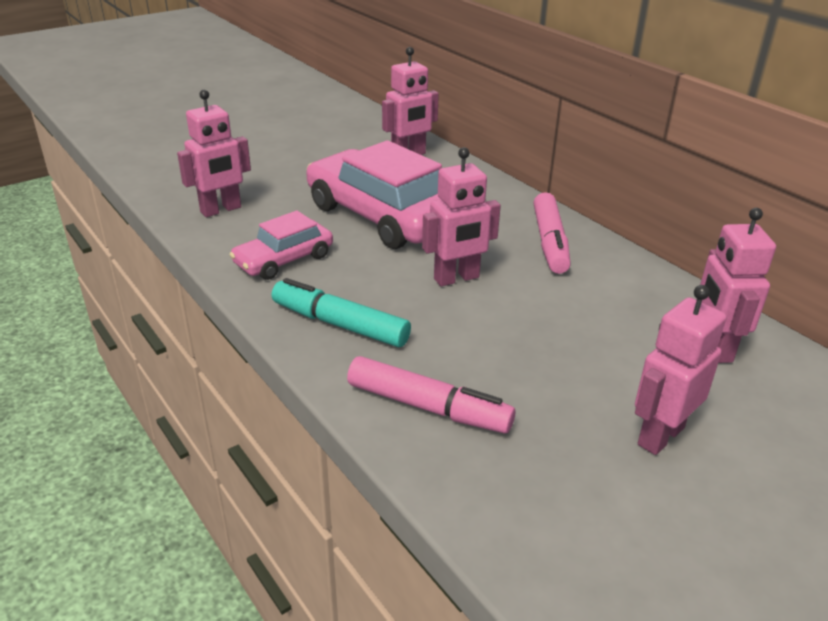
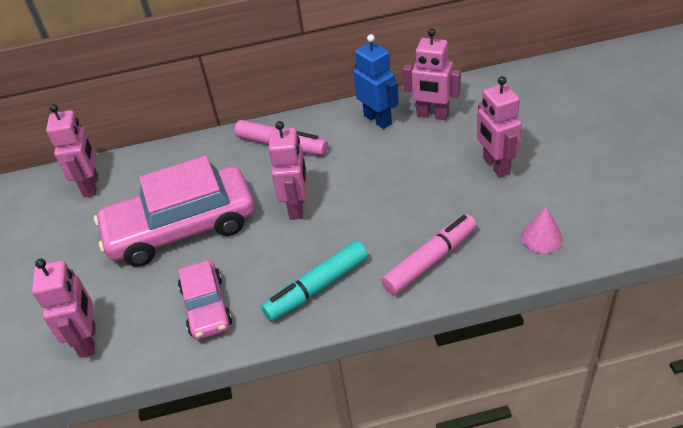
camera: 60 degrees left, 10 degrees up
none -> blue robot [353,34,399,129]
none -> pink cone [521,206,563,253]

